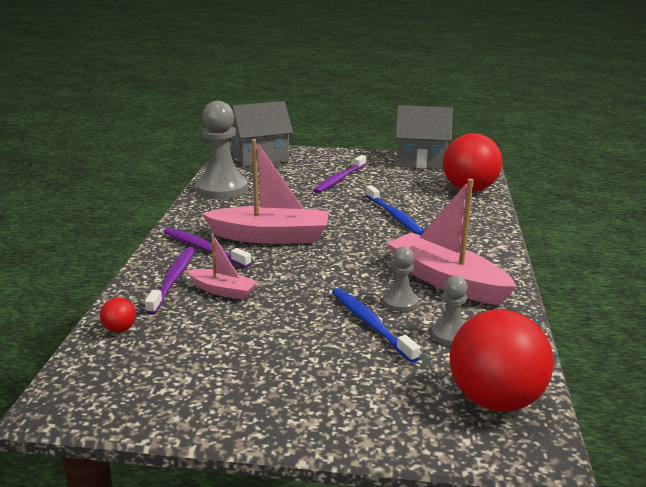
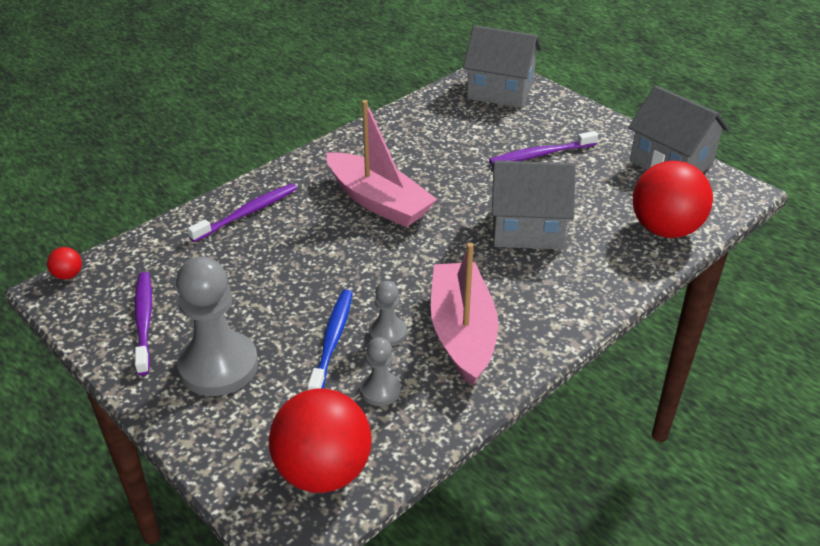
camera: 40 degrees right, 15 degrees up
red ball [100,298,136,332] -> red ball moved to [47,247,82,280]
purple toothbrush [164,228,251,268] -> purple toothbrush moved to [135,272,152,375]
pink boat [187,234,258,300] -> none
grey pawn [196,101,248,199] -> grey pawn moved to [176,256,258,396]
blue toothbrush [366,185,425,235] -> grey house [491,160,576,250]

